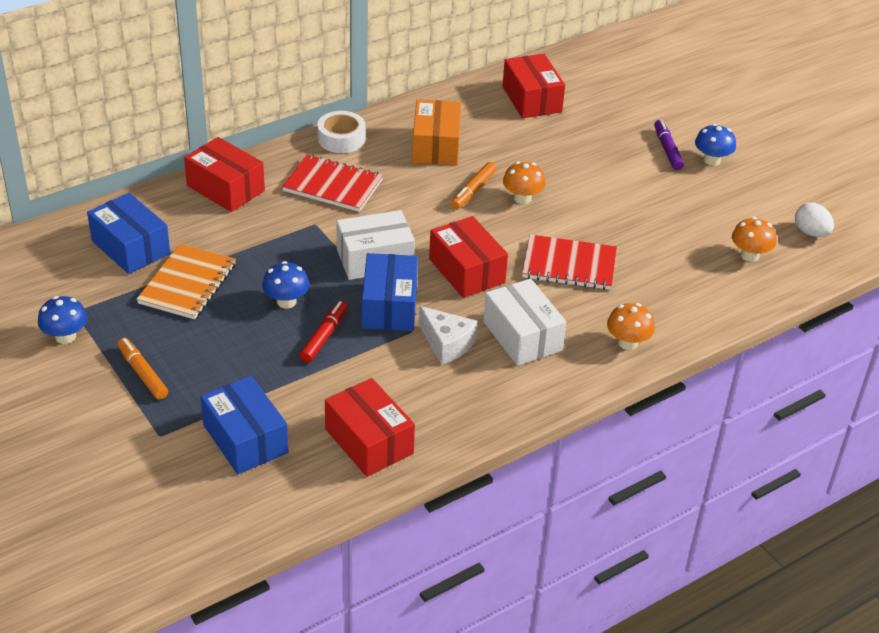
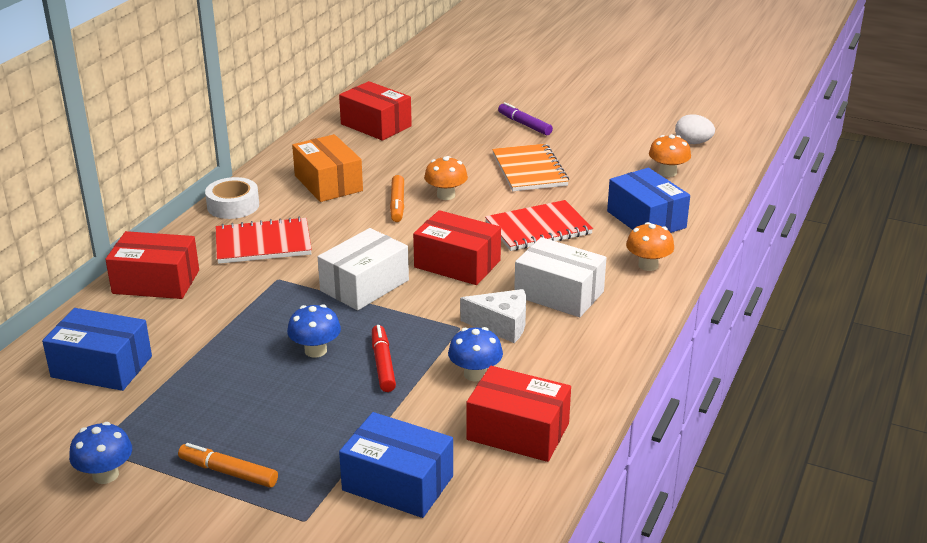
camera: 30 degrees left, 10 degrees down
orange notebook [137,244,236,319] -> orange notebook moved to [492,144,569,191]
blue box [362,253,418,331] -> blue box moved to [607,168,690,233]
blue mushroom [695,124,736,166] -> blue mushroom moved to [448,327,503,382]

